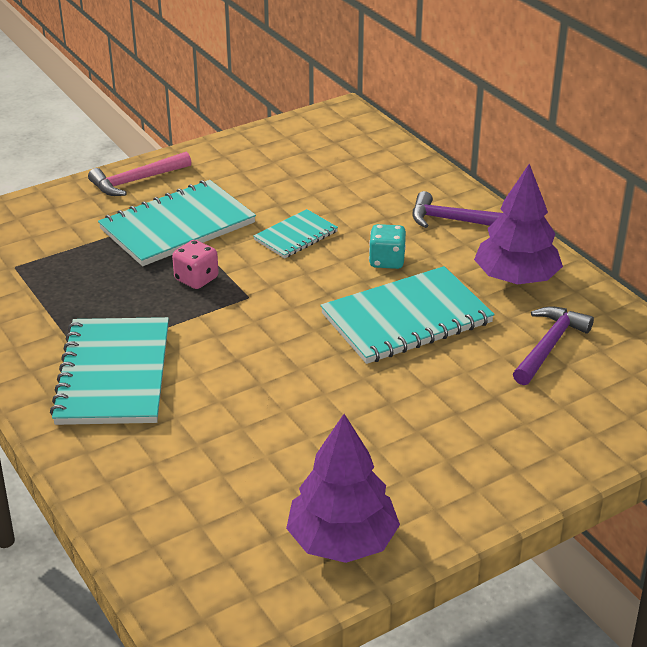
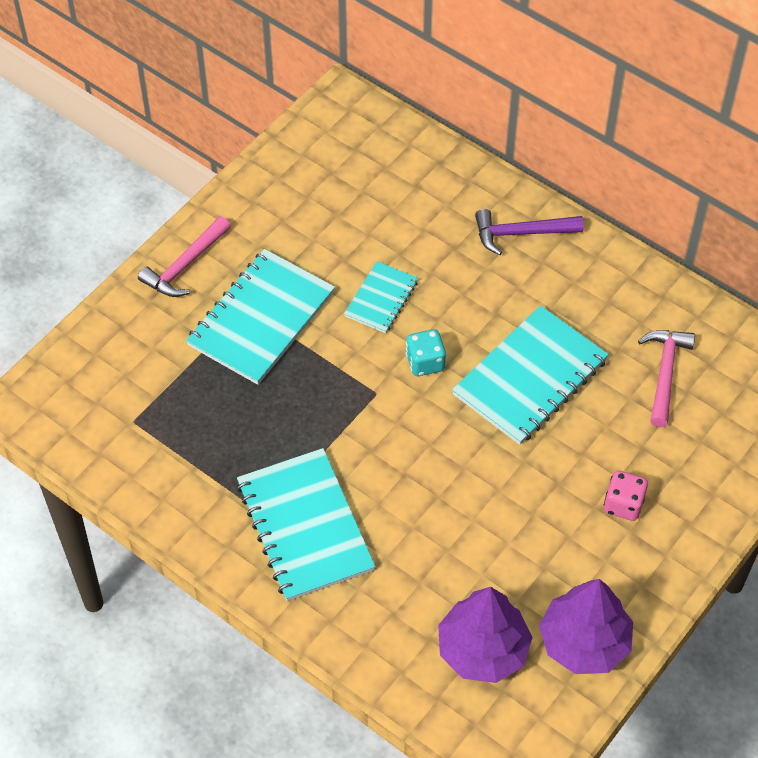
camera: 20 degrees left, 20 degrees up
pink dice [172,240,219,289] -> pink dice moved to [604,471,648,521]
turquoise dice [369,224,406,269] -> turquoise dice moved to [406,329,446,376]
purple tree [474,164,563,284] -> purple tree moved to [438,587,533,683]
purple hammer [513,306,594,385] -> pink hammer [638,330,695,428]

